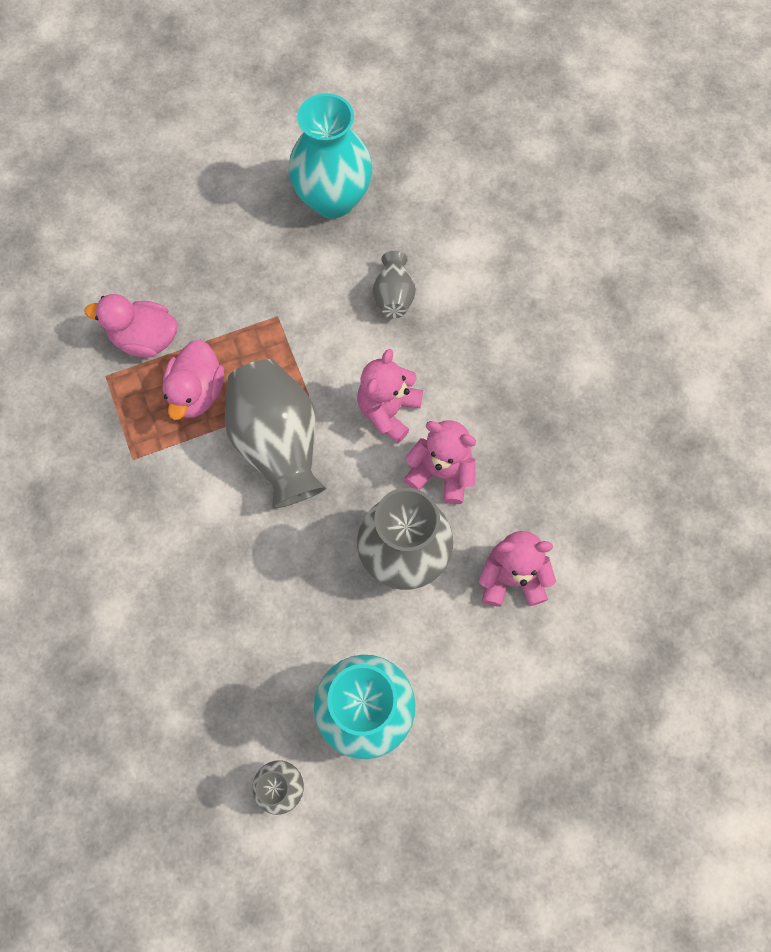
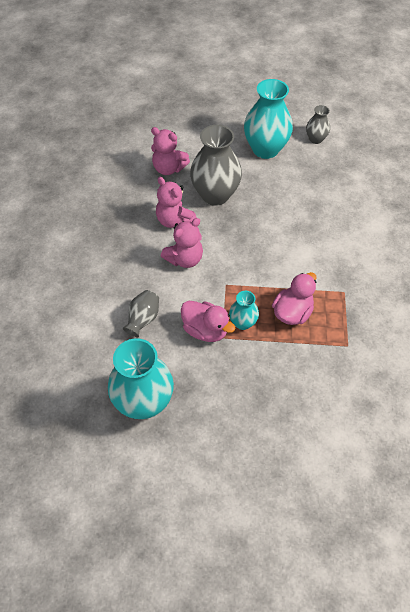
camera: 155 degrees left, 15 degrees down
pink duck [84,294,177,358] -> pink duck moved to [181,301,235,342]
grey vase [225,359,326,509] -> none
none -> turquoise vase [229,291,259,330]

